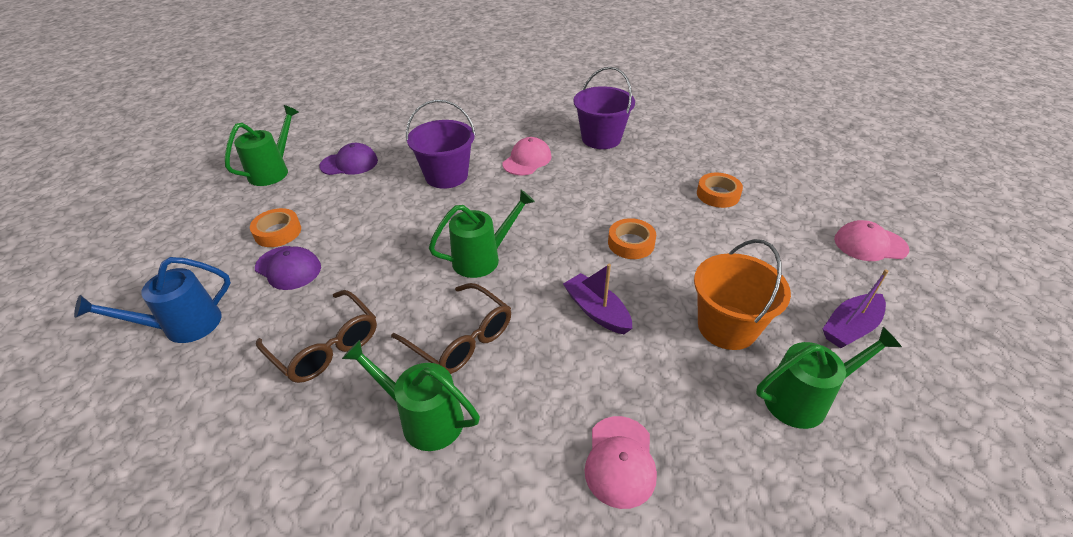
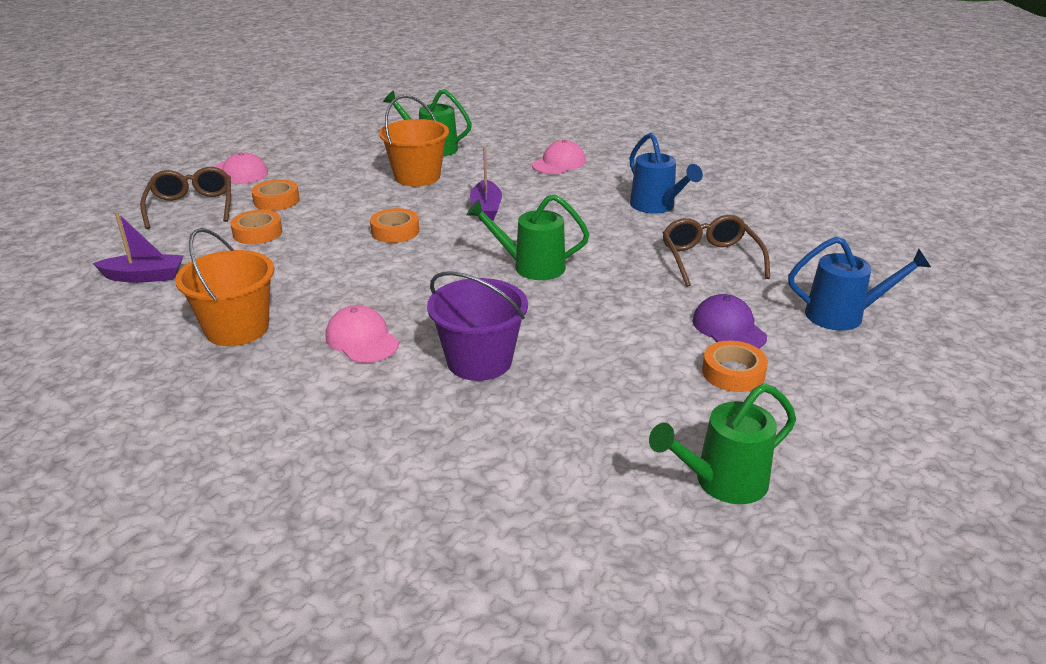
camera: 145 degrees left, 10 degrees down
purple cap [319,143,378,175] -> none
green watering can [342,340,480,451] -> blue watering can [630,133,703,214]
brown glasses [391,283,511,374] -> brown glasses moved to [140,167,231,229]
pink cap [502,137,552,175] -> pink cap turned 75 degrees clockwise [326,305,399,363]
purple bucket [573,67,635,149] -> orange bucket [175,228,274,346]
purple boat [823,269,889,348] -> purple boat moved to [93,212,184,283]
none -> orange tape [251,179,300,211]

